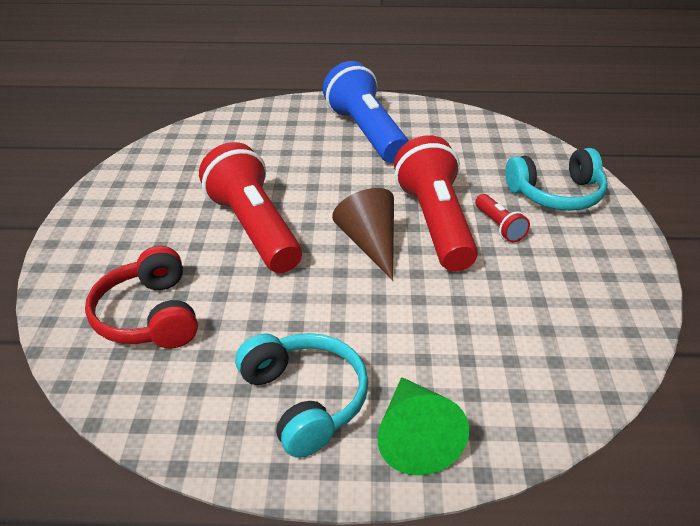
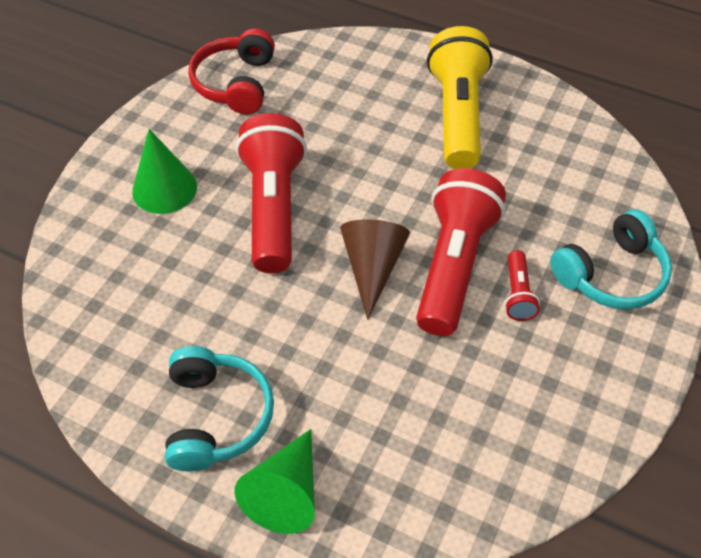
camera: 25 degrees right, 15 degrees up
red headphones [85,246,198,349] -> red headphones moved to [188,28,275,115]
blue flashlight [323,61,409,163] -> yellow flashlight [427,26,493,169]
turquoise headphones [505,148,608,211] -> turquoise headphones turned 45 degrees counterclockwise [550,209,672,309]
none -> green cone [132,129,197,214]

